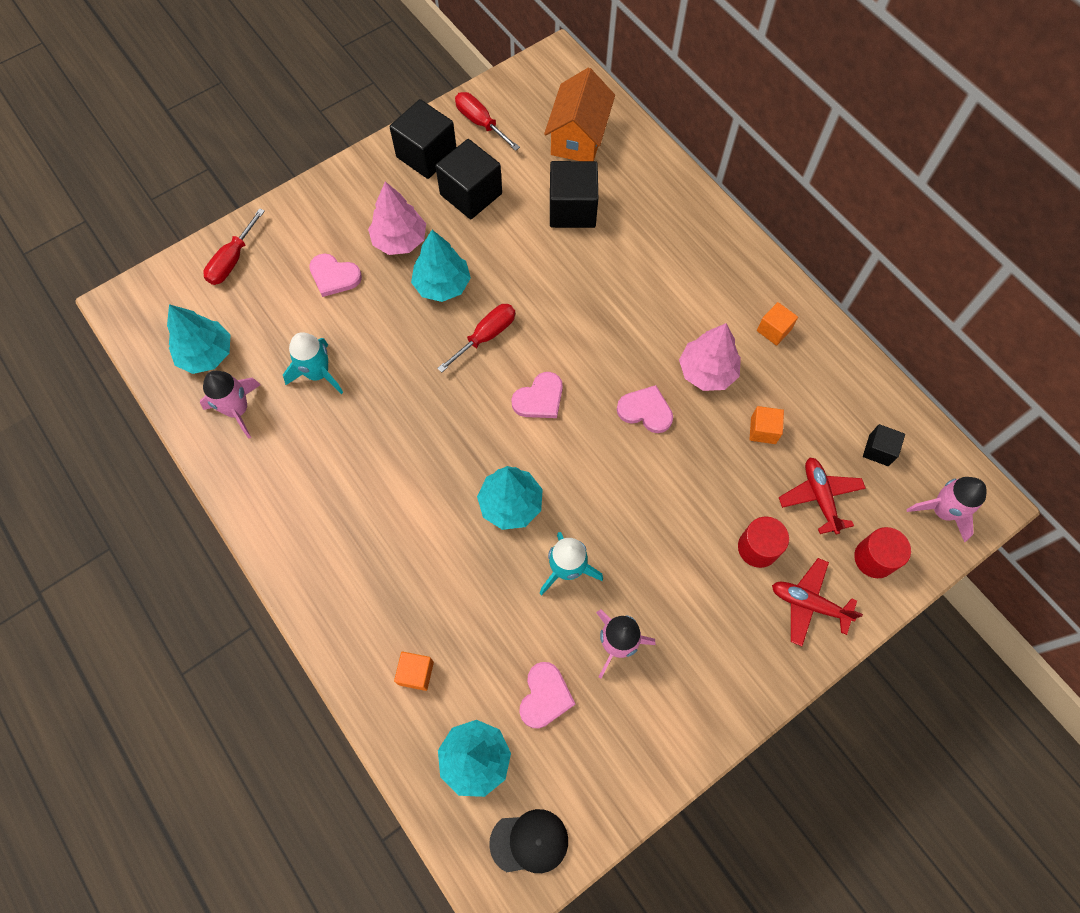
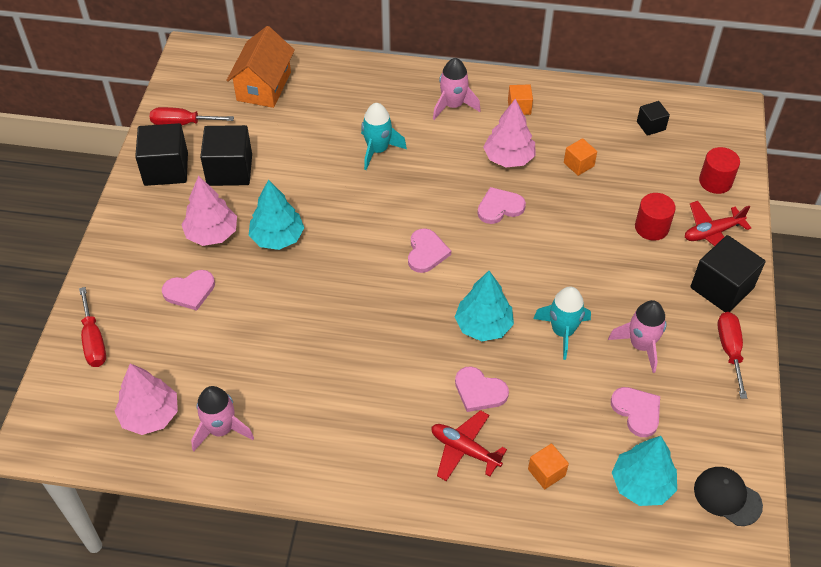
camera: 45 degrees left, 15 degrees down
turquoise tree [167,304,230,374] -> pink tree [114,363,178,435]
turquoise rocket [283,332,343,394] -> turquoise rocket moved to [361,103,407,170]
red screwdriver [437,304,515,373] -> red screwdriver moved to [717,312,747,399]
black cap [489,809,568,873] -> black cap turned 90 degrees counterclockwise [694,467,763,526]
orange house [544,68,615,161] -> orange house turned 45 degrees clockwise [226,26,295,108]
black cube [550,161,598,228] -> black cube moved to [690,235,765,312]
red plane [779,458,866,535] -> red plane moved to [431,410,507,481]
pink rocket [907,477,987,542] -> pink rocket moved to [433,58,481,120]
none -> pink heart [455,366,509,412]

